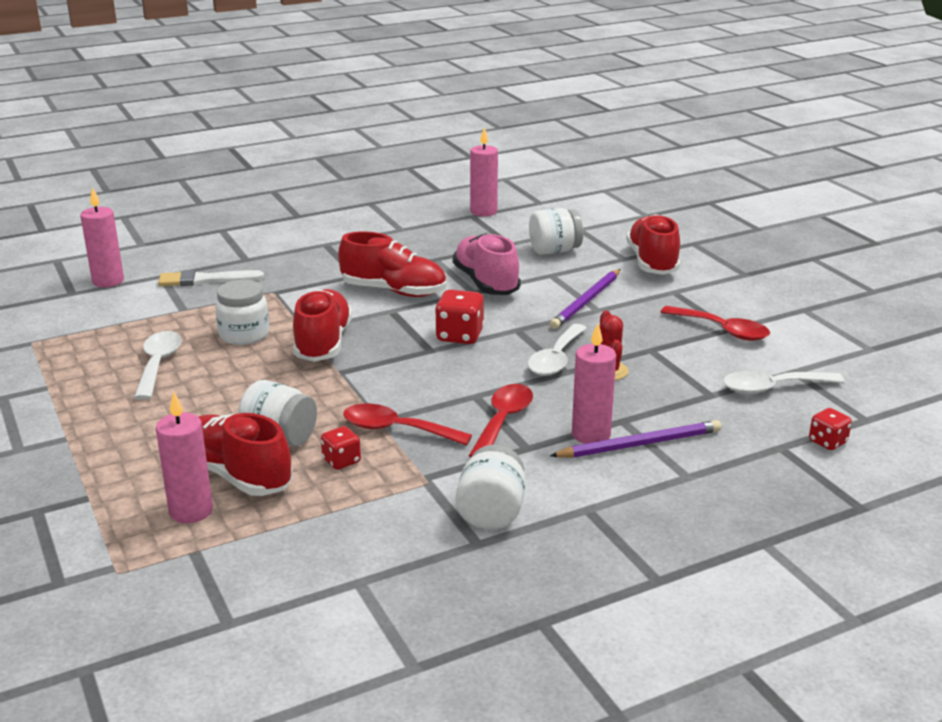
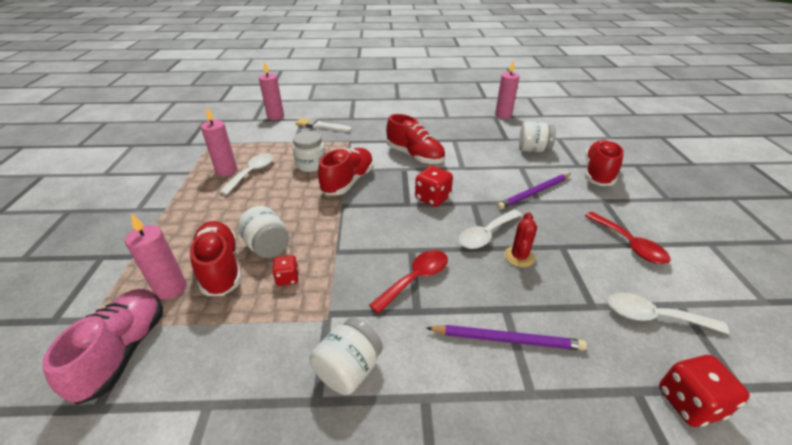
camera: 25 degrees right, 10 degrees up
red spoon [343,404,472,446] -> none
pink shoe [453,233,521,295] -> pink shoe moved to [42,289,163,405]
pink candle [572,323,616,444] -> pink candle moved to [201,108,237,176]
red dice [809,408,852,450] -> red dice [659,355,750,427], size x1.63

